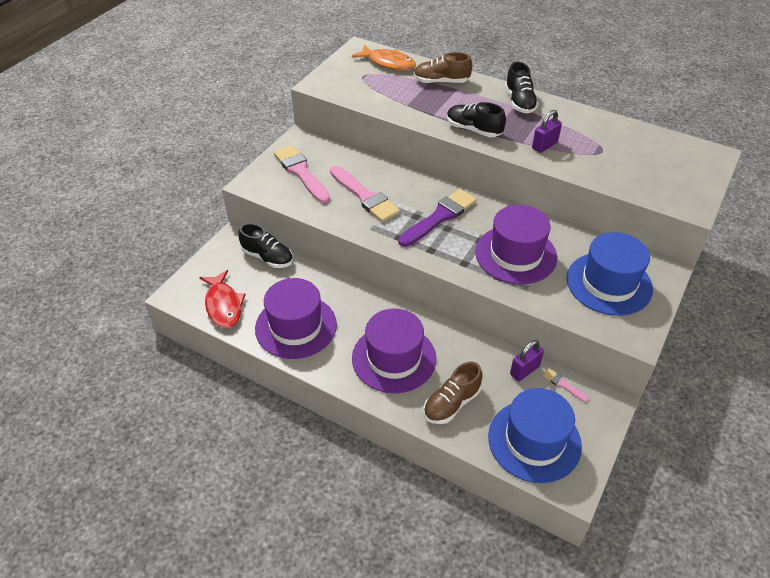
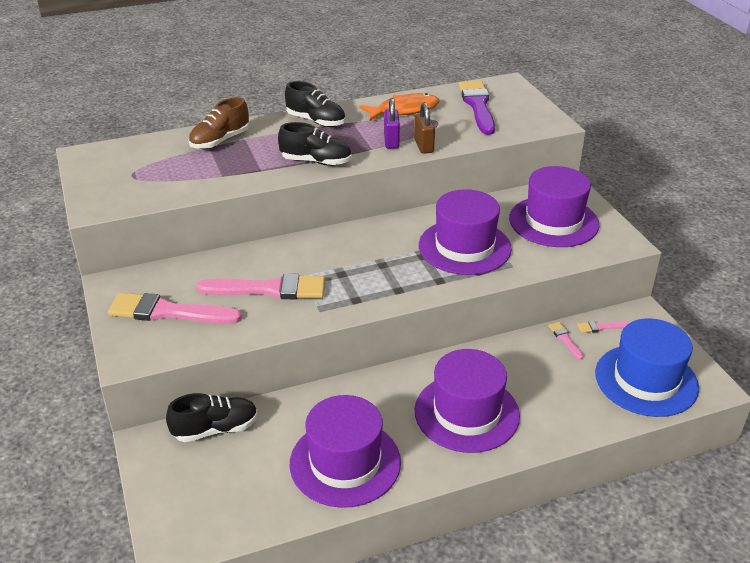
camera: 50 degrees left, 10 degrees down
red fish [199,270,246,328] -> none
orange fish [352,45,416,70] -> orange fish moved to [359,93,440,121]
purple brush [398,189,477,247] -> purple brush moved to [459,81,495,135]
brown shoe [424,362,482,424] -> none
black shoe [447,102,506,137] -> black shoe turned 150 degrees counterclockwise [278,122,352,166]
purple padlock [510,340,544,381] -> pink brush [549,322,583,360]
blue hat [567,232,653,316] -> purple hat [509,166,599,247]
none -> brown padlock [414,102,435,154]

